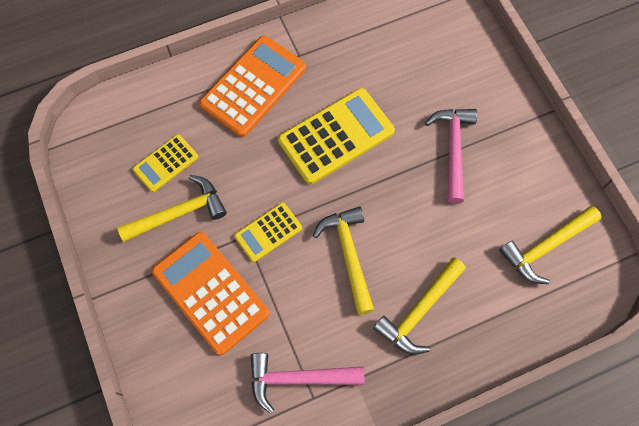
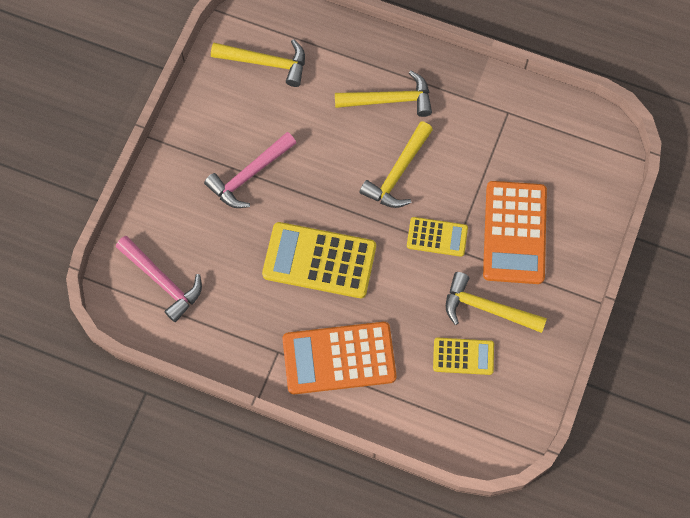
camera: 135 degrees left, 0 degrees up
pink hammer [251,353,364,414] -> pink hammer moved to [116,236,202,322]

